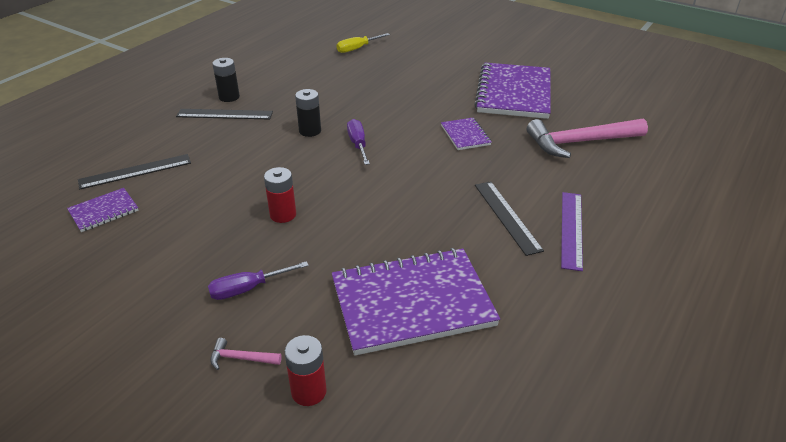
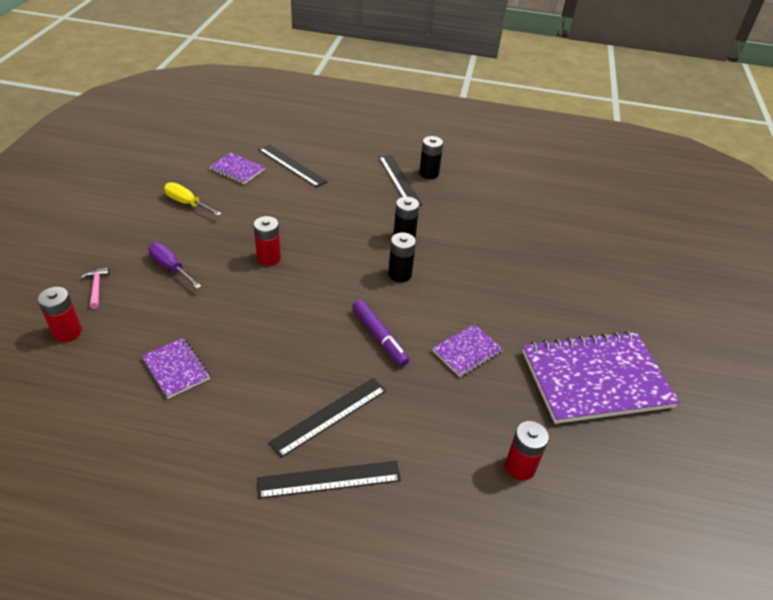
camera: 65 degrees right, 5 degrees up
purple notebook [332,248,500,356] -> purple notebook [142,338,210,399], size x0.47
yellow screwdriver [337,33,390,53] -> yellow screwdriver moved to [164,182,222,216]
purple screwdriver [347,119,370,165] -> black battery [388,232,416,282]
pink hammer [527,118,648,158] -> red battery [505,421,549,480]
purple ruler [561,192,583,271] -> black ruler [257,461,401,499]
none -> purple marker [352,299,409,367]

